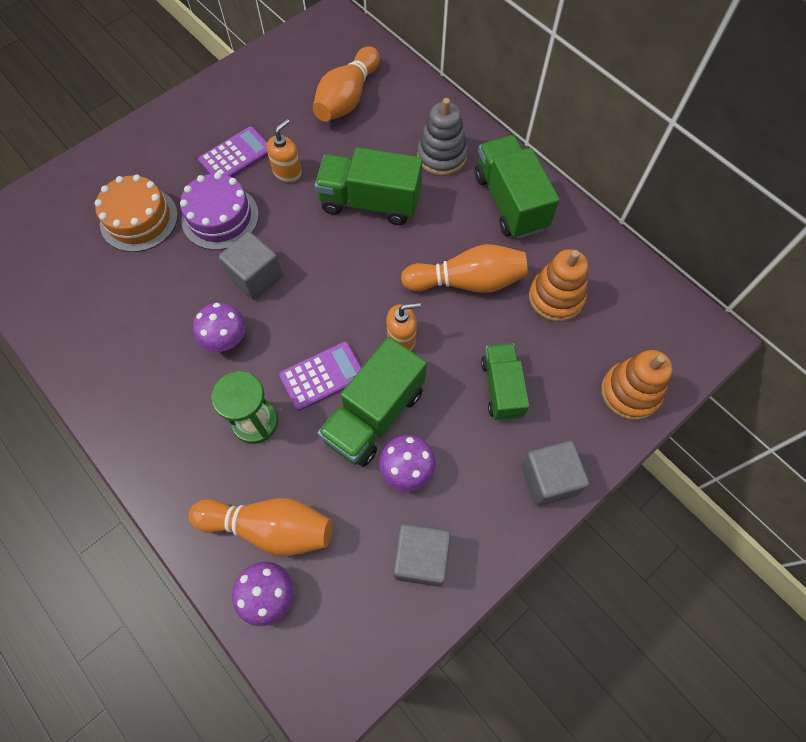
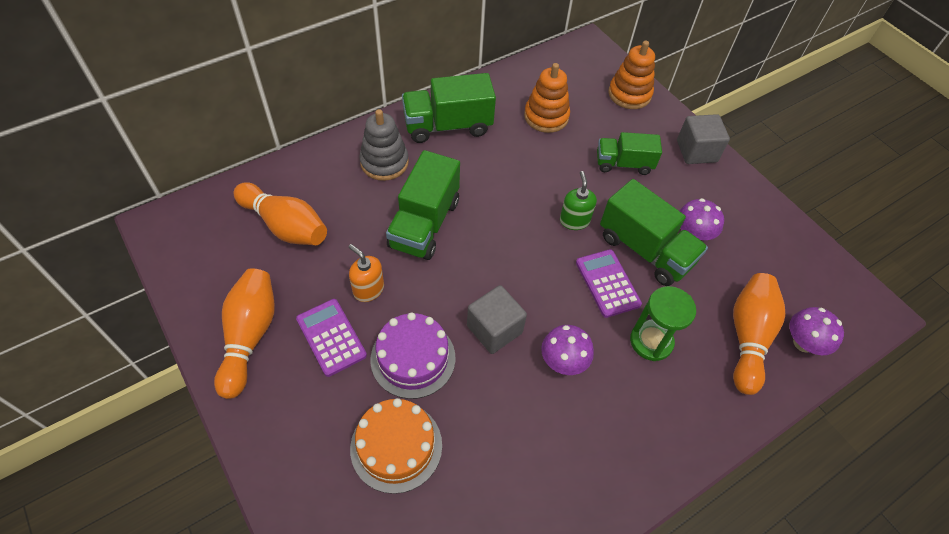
camera: 85 degrees left, 10 degrees down
orange soap dispenser [386,302,421,351] -> green soap dispenser [560,171,597,230]
grey cube [393,524,451,587] -> none
orange bowling pin [401,244,528,293] -> orange bowling pin moved to [214,268,275,399]

